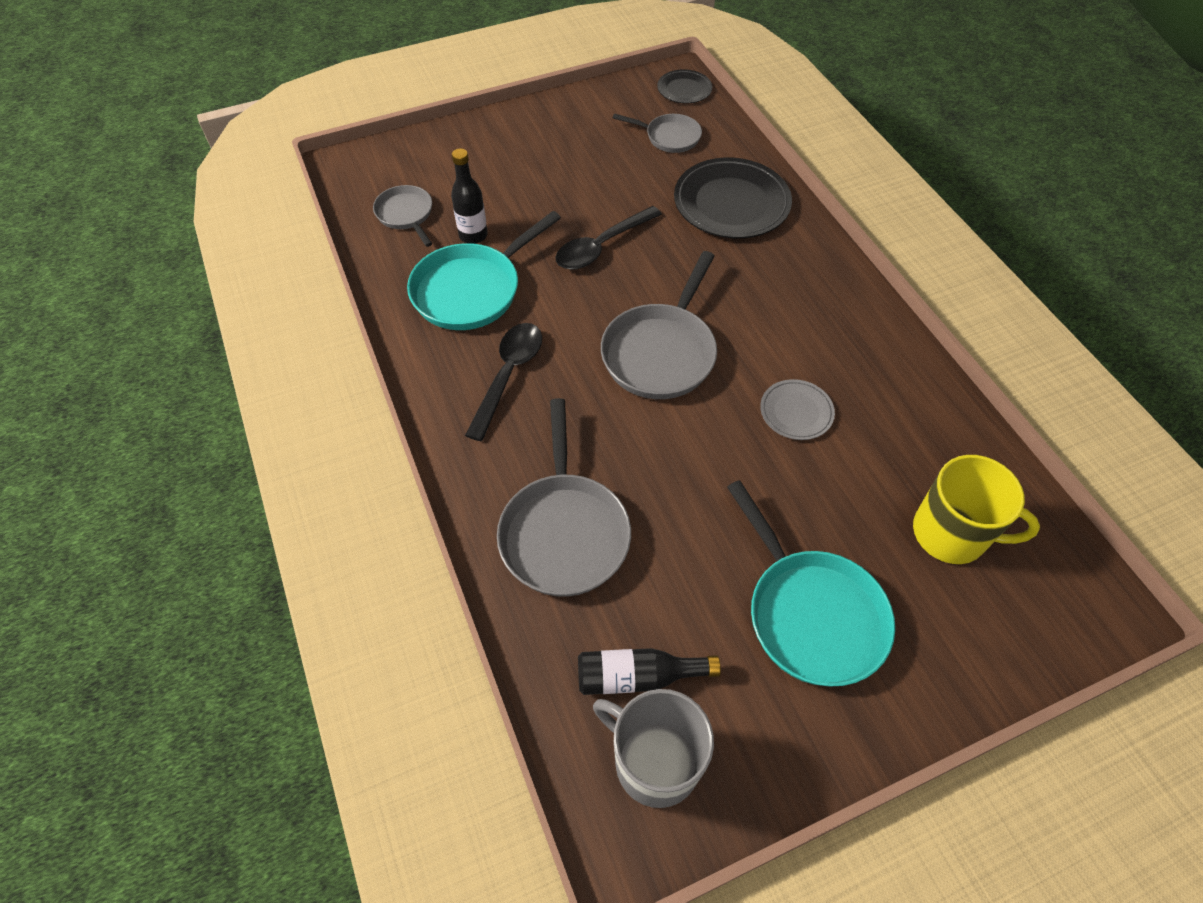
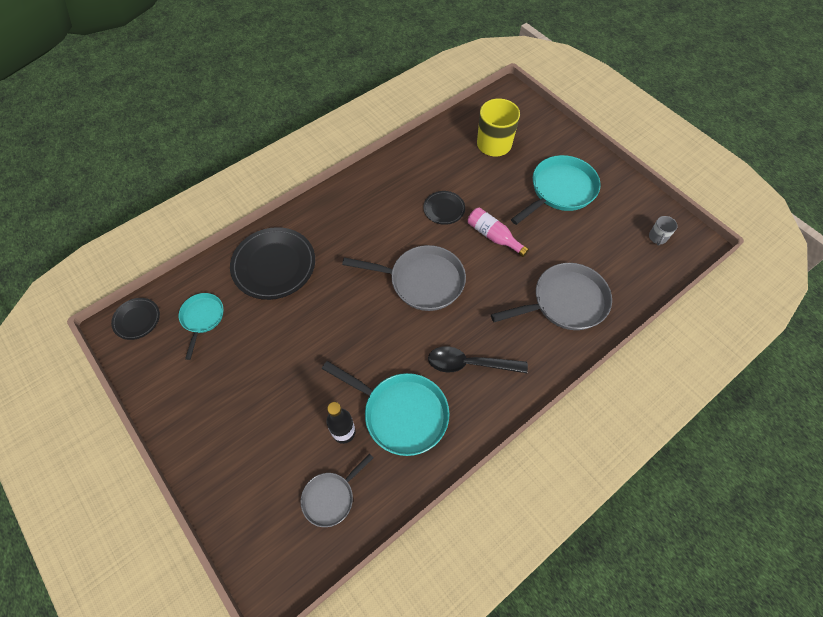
camera: 105 degrees left, 5 degrees up
black spoon [555,206,662,270] -> none
black bottle [578,648,721,695] -> none
grey mug [593,689,714,808] -> grey mug [649,216,677,246], size x0.48
grey pan [613,113,702,153] -> turquoise pan [179,293,223,360]
grey plate [760,379,835,440] -> black plate [423,191,465,225]
none -> pink bottle [468,207,529,257]

